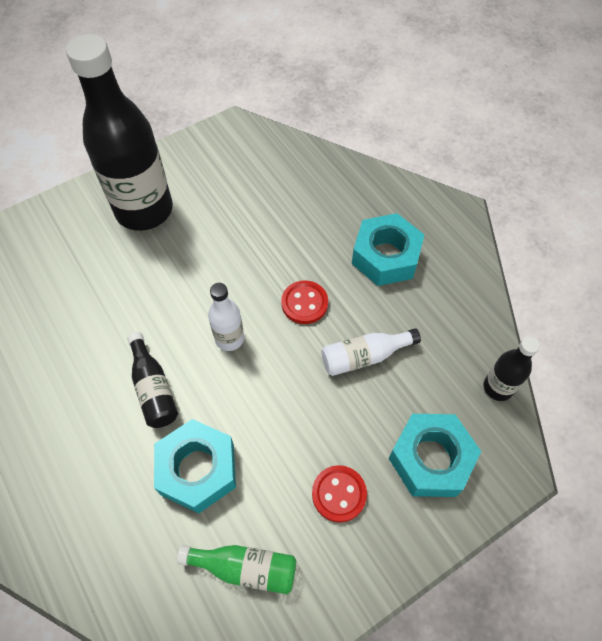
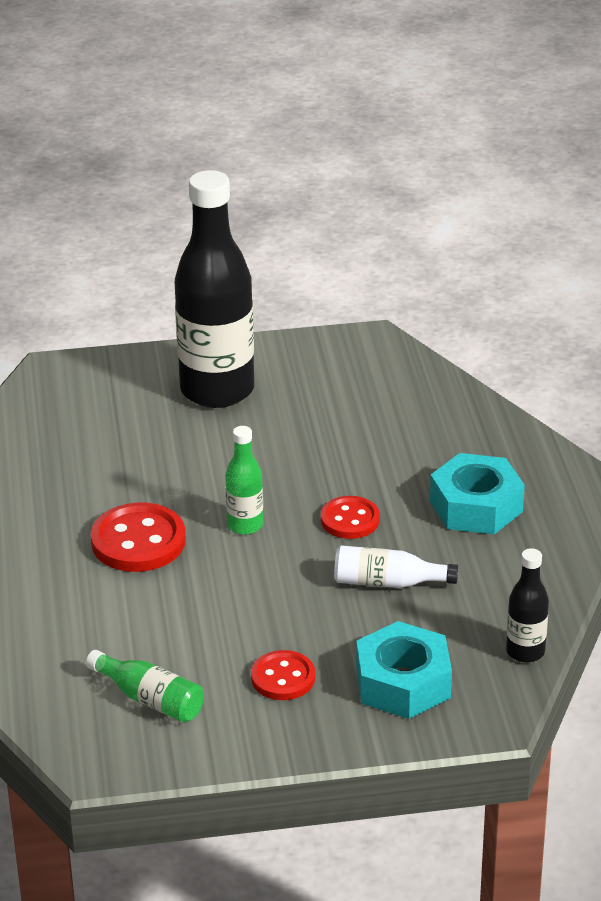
camera: 25 degrees right, 25 degrees down
black bottle [127,332,178,428] -> red button [91,503,186,572]
turquoise nut [154,419,236,514] -> none
white bottle [208,283,244,351] -> green bottle [225,426,263,535]

